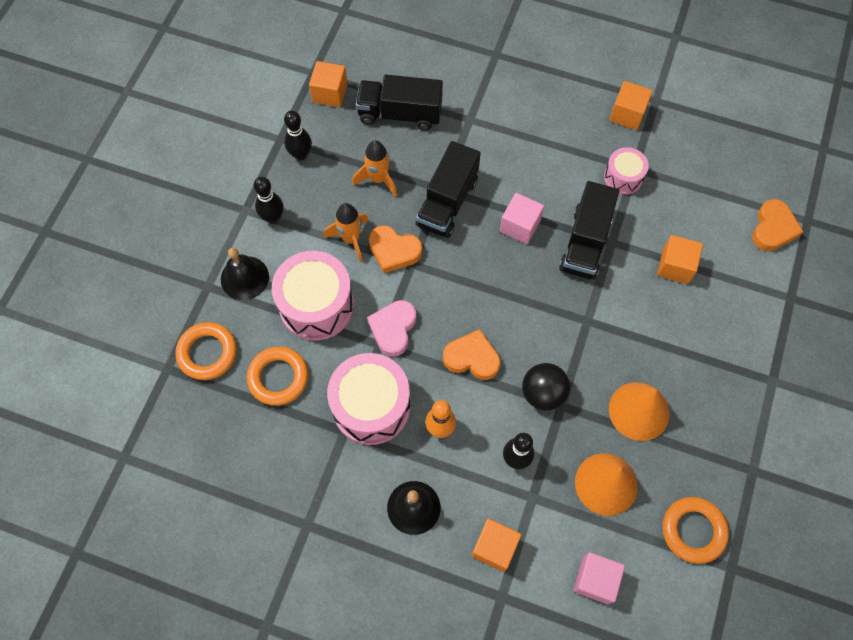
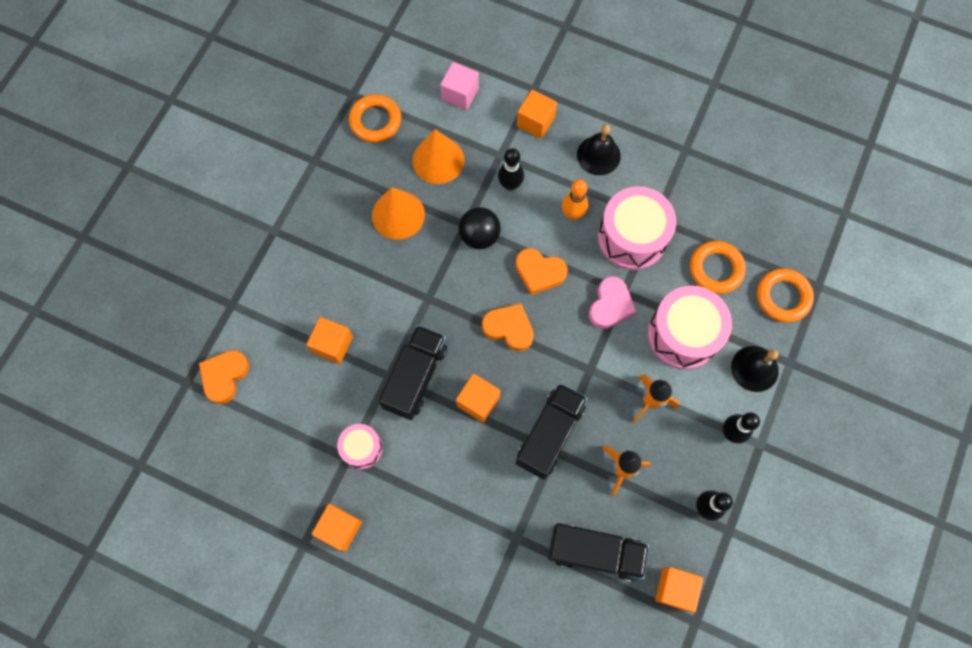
camera: 175 degrees left, 5 degrees up
orange heart [369,225,422,273] -> orange heart moved to [482,303,534,351]
pink cube [500,193,544,244] -> orange cube [456,374,500,423]

